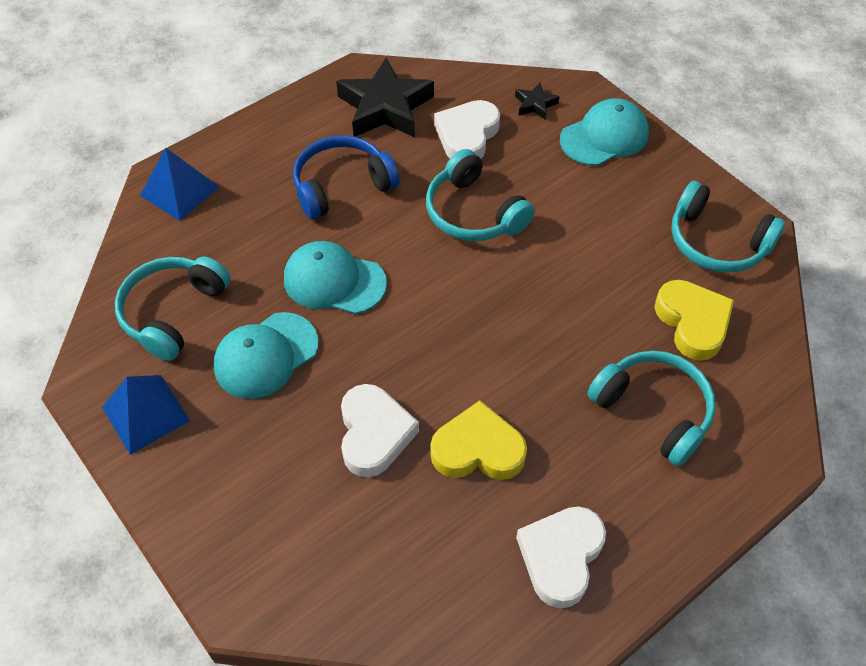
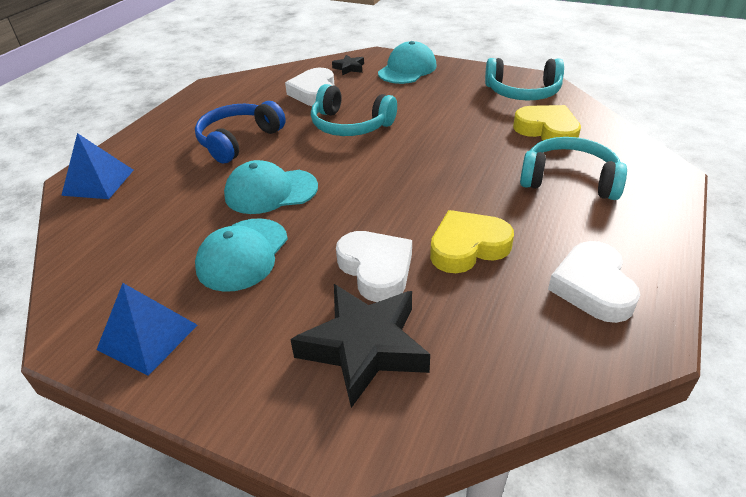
camera: 25 degrees left, 15 degrees down
turquoise headphones [115,257,231,361] -> none
black star [336,58,434,137] -> black star moved to [290,284,430,408]

